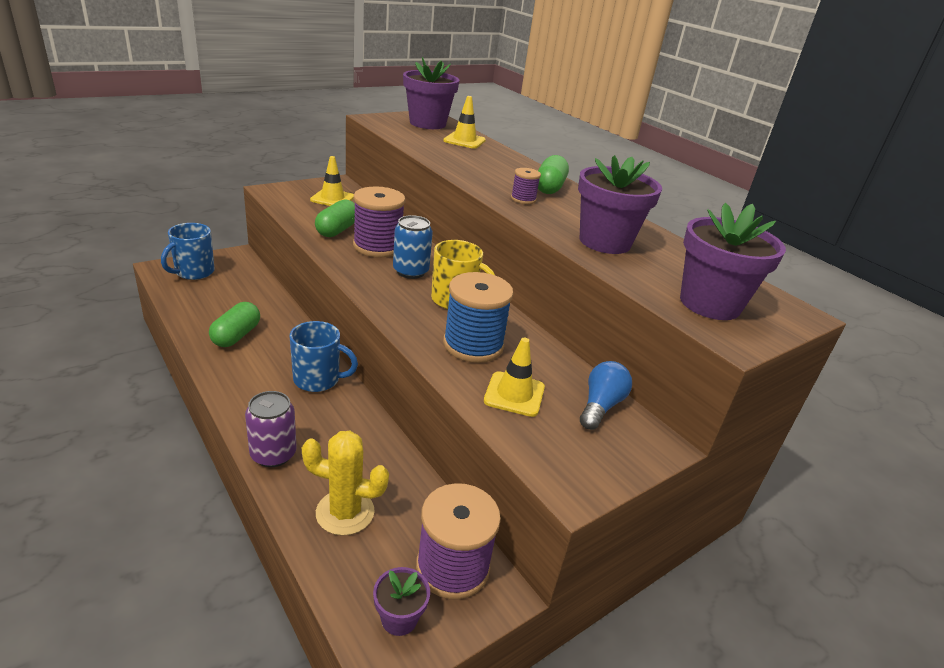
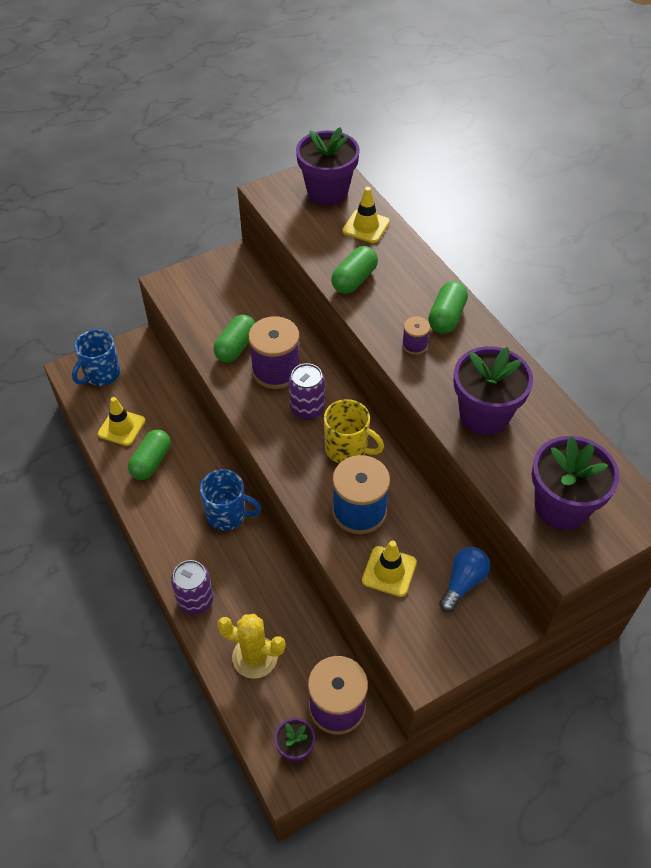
camera: 10 degrees right, 20 degrees up
yellow traffic cone [310,156,354,206] -> yellow traffic cone moved to [98,397,145,446]
blue can [393,215,433,279] -> purple can [289,363,325,420]
none -> green capsule [331,246,378,294]

